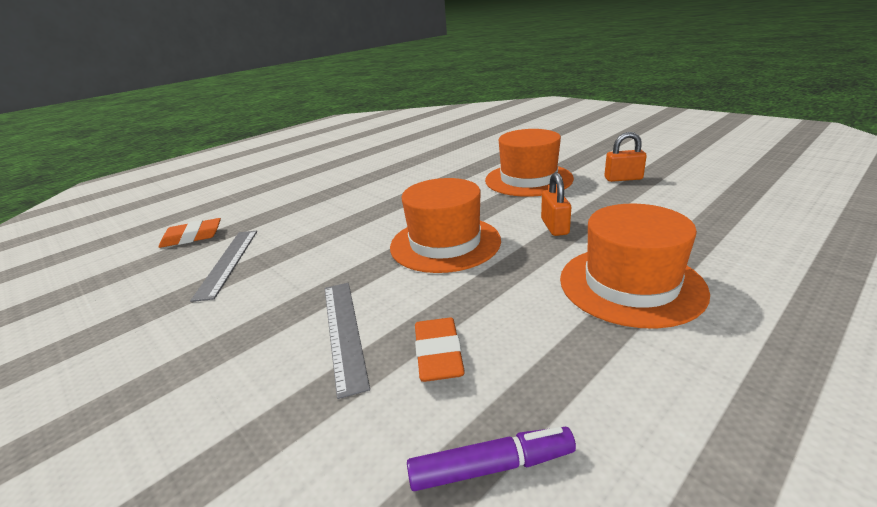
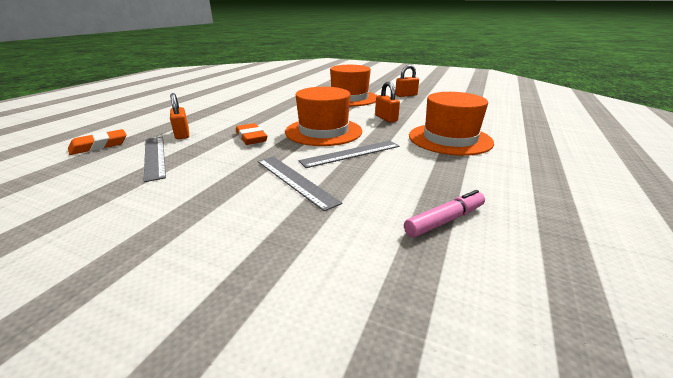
camera: 25 degrees left, 0 degrees up
purple marker [407,426,576,491] -> pink marker [404,190,485,237]
orange eraser [415,317,465,382] -> orange eraser moved to [236,123,267,145]
none -> orange padlock [170,93,189,139]
none -> grey ruler [299,140,400,168]

